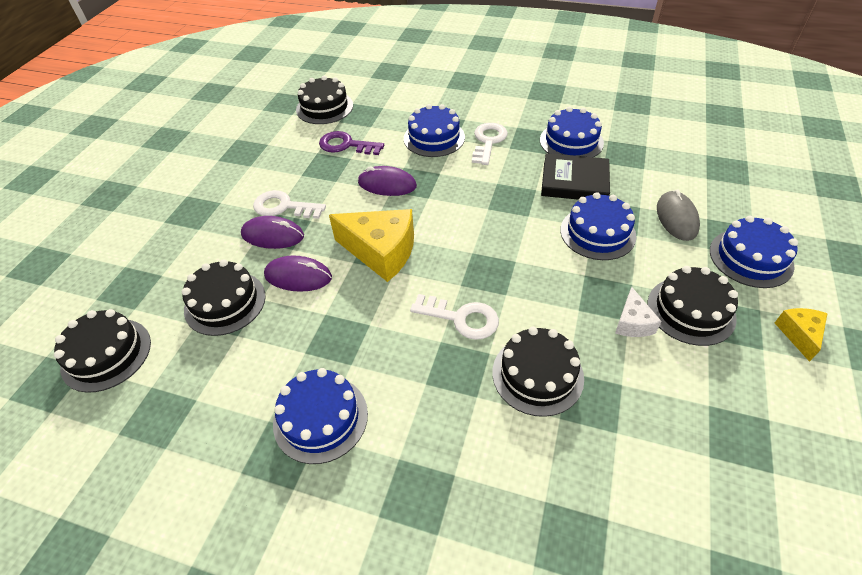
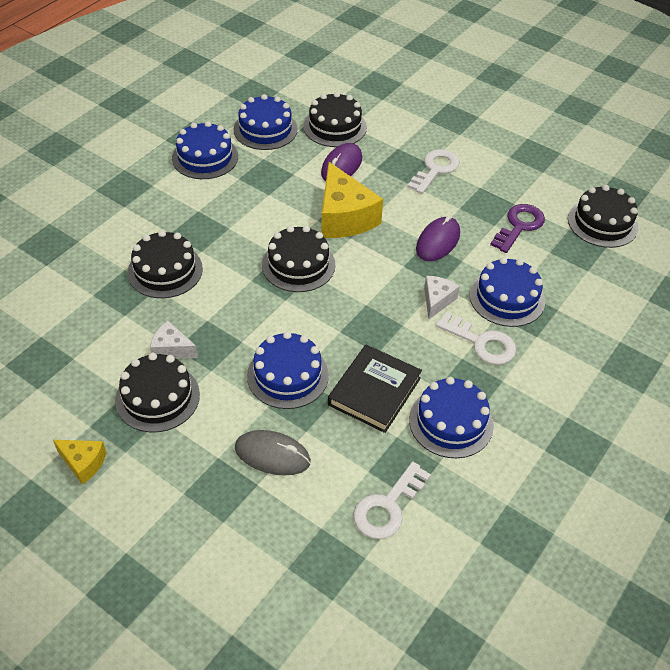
camera: 105 degrees right, 0 degrees up
black cake [54,309,151,393] -> black cake moved to [262,226,335,292]
purple mouse [241,216,304,249] -> none
yellow cheese [329,209,414,282] -> yellow cheese turned 60 degrees counterclockwise [321,162,383,238]
white key [410,294,499,340] -> white key moved to [353,462,431,539]
blue cake [710,216,798,288] -> blue cake moved to [234,94,298,150]
none -> white cheese [424,276,460,319]

